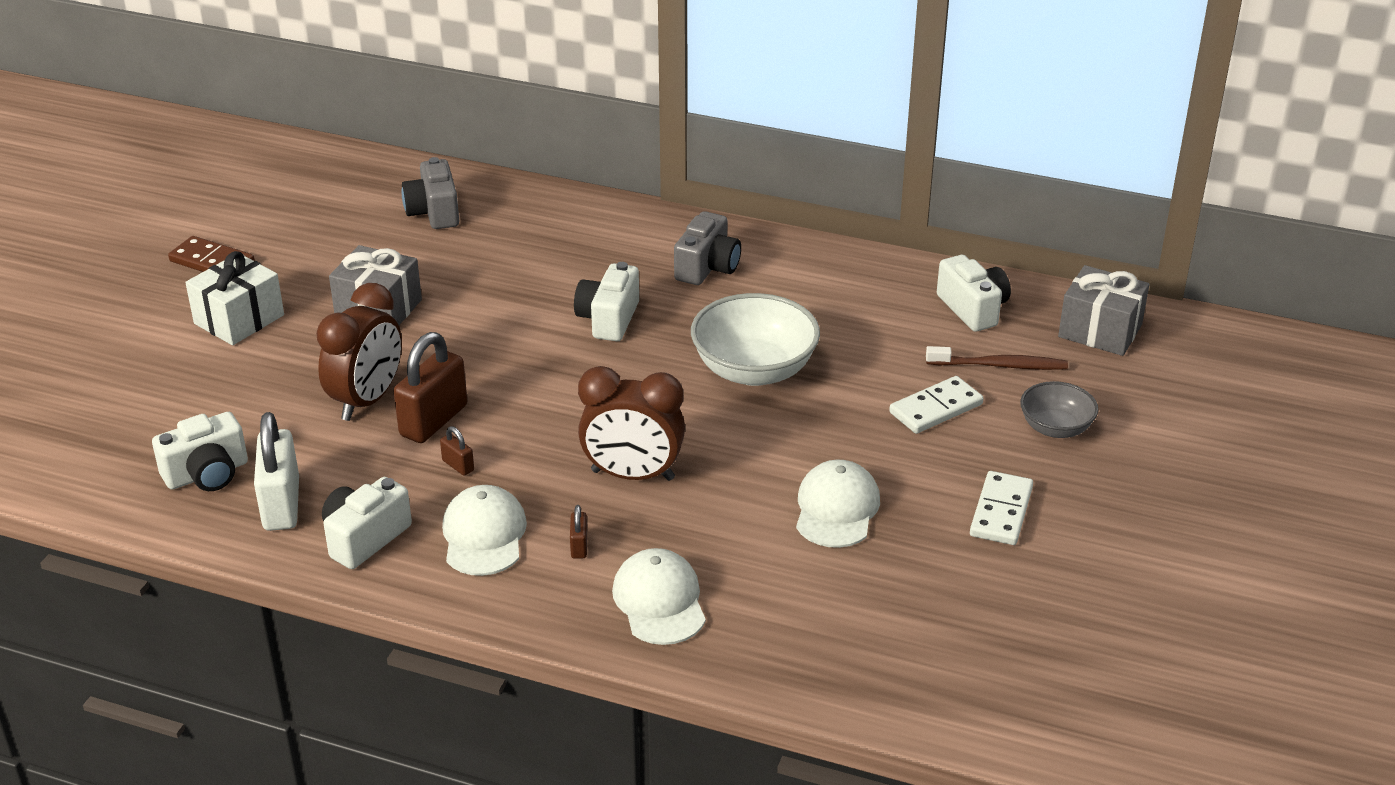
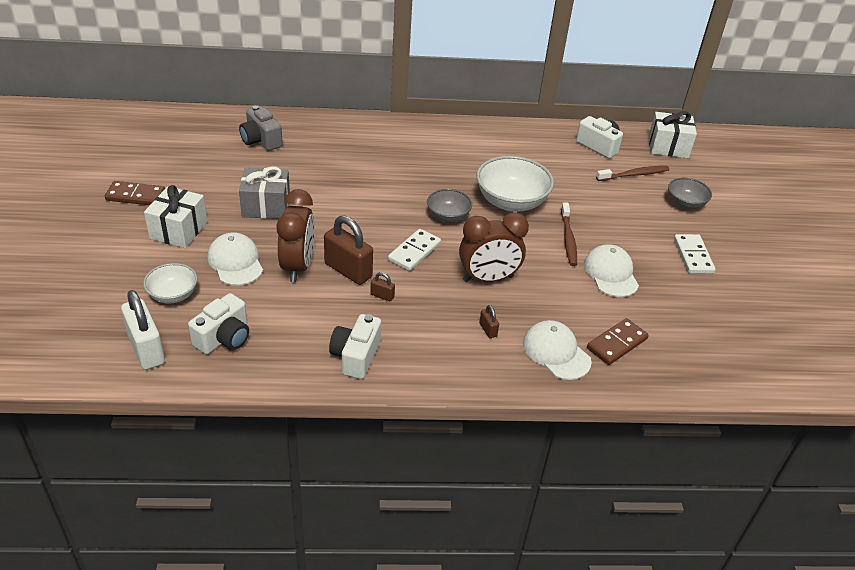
camera: 25 degrees left, 5 degrees up
white padlock [254,412,299,531] -> white padlock moved to [121,290,165,370]
brown padlock [394,332,467,443] -> brown padlock turned 60 degrees counterclockwise [324,215,373,285]
white cap [442,485,527,576] -> white cap moved to [207,233,263,286]
white camera [574,262,639,341] -> none
grey camera [674,211,741,285] -> none
white domino [889,376,984,434] -> white domino moved to [388,229,441,271]
grey gift [1058,265,1150,356] -> white gift [649,111,697,158]
none -> white bowl [143,263,197,303]
none -> grey bowl [427,189,472,222]
none -> brown toothbrush [561,202,577,266]
none -> brown domino [587,318,649,365]

